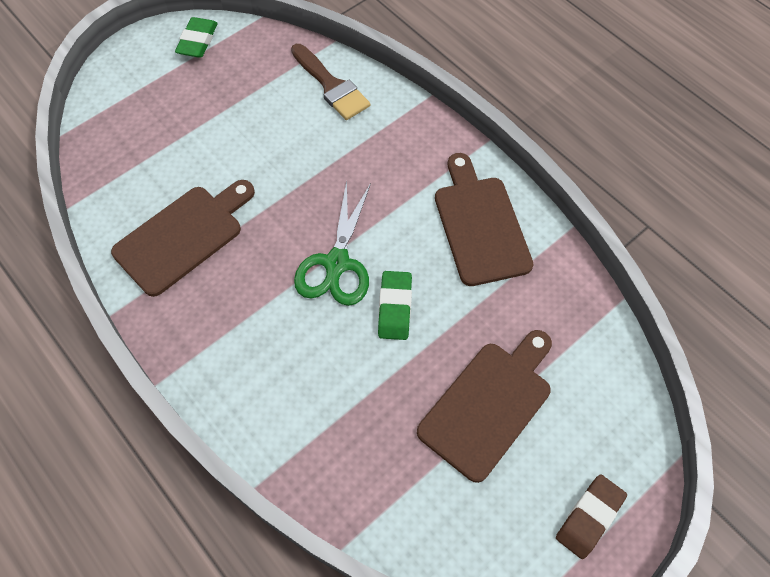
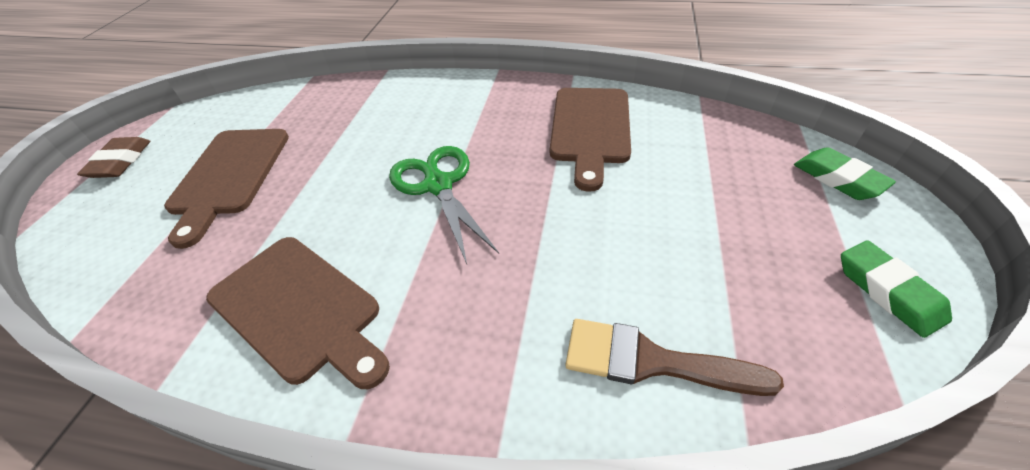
camera: 145 degrees right, 15 degrees down
green eraser [378,271,412,340] -> green eraser moved to [794,147,896,200]

